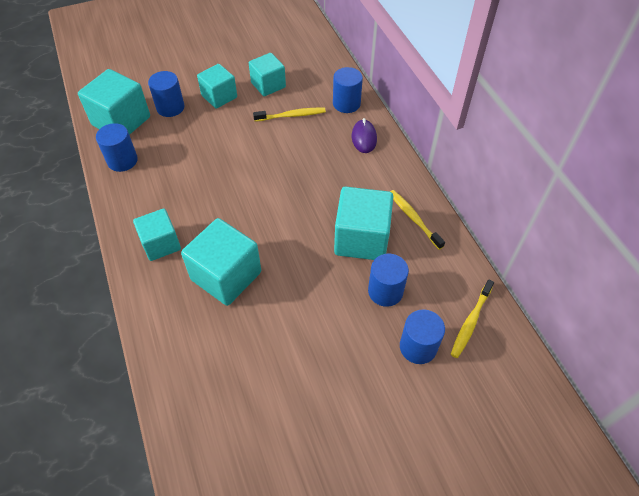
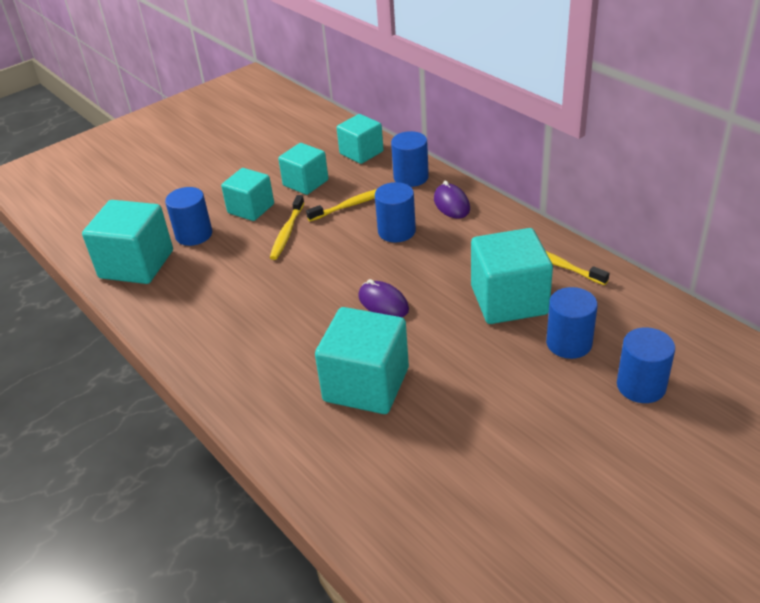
camera: 15 degrees left, 15 degrees down
blue cylinder [96,123,138,172] -> blue cylinder moved to [375,182,416,243]
turquoise cube [133,209,181,261] -> turquoise cube moved to [337,114,384,164]
yellow toothbrush [451,279,494,358] -> yellow toothbrush moved to [270,195,304,260]
none -> purple mouse [358,279,409,317]

